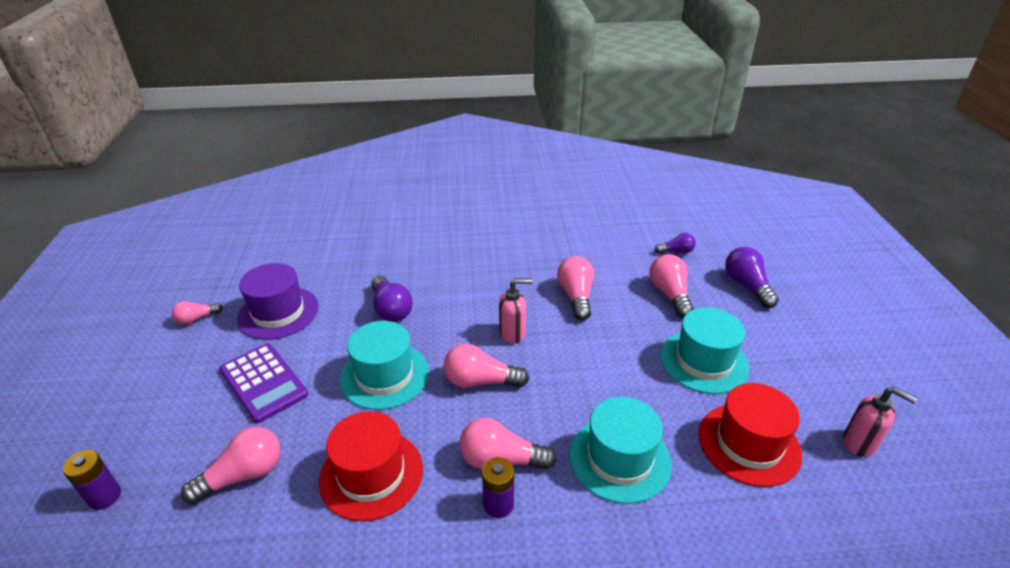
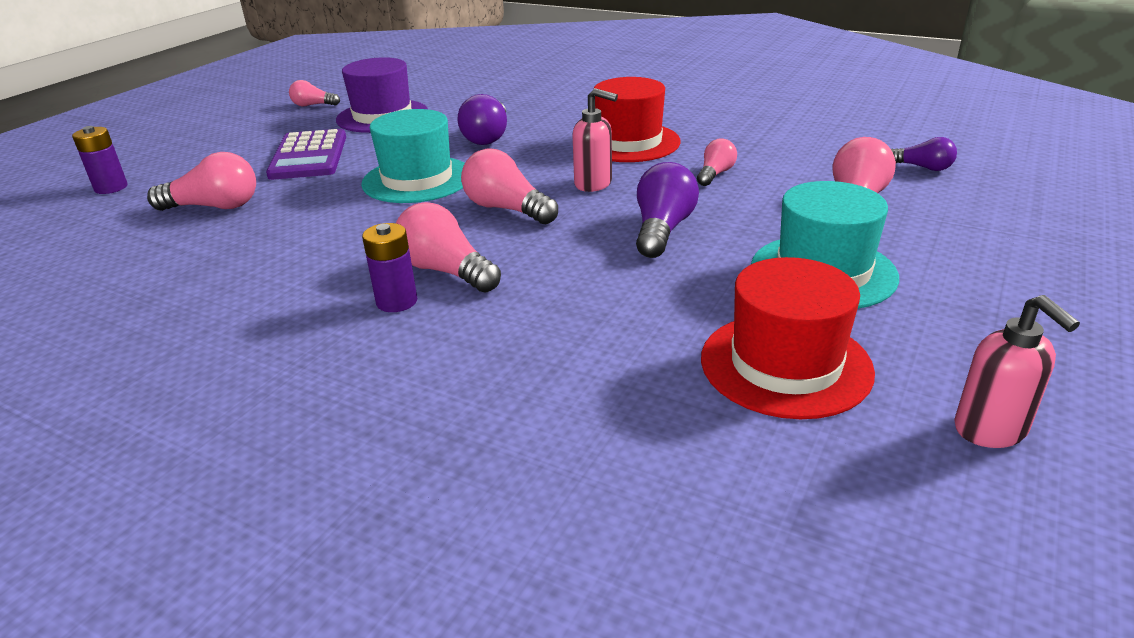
camera: 35 degrees right, 5 degrees down
red hat [319,411,423,521] -> red hat moved to [594,77,680,162]
pink light bulb [557,256,594,320] -> pink light bulb [697,138,737,186], size x0.60
turquoise hat [570,397,672,504] -> none
purple light bulb [725,247,779,308] -> purple light bulb moved to [636,162,699,258]

